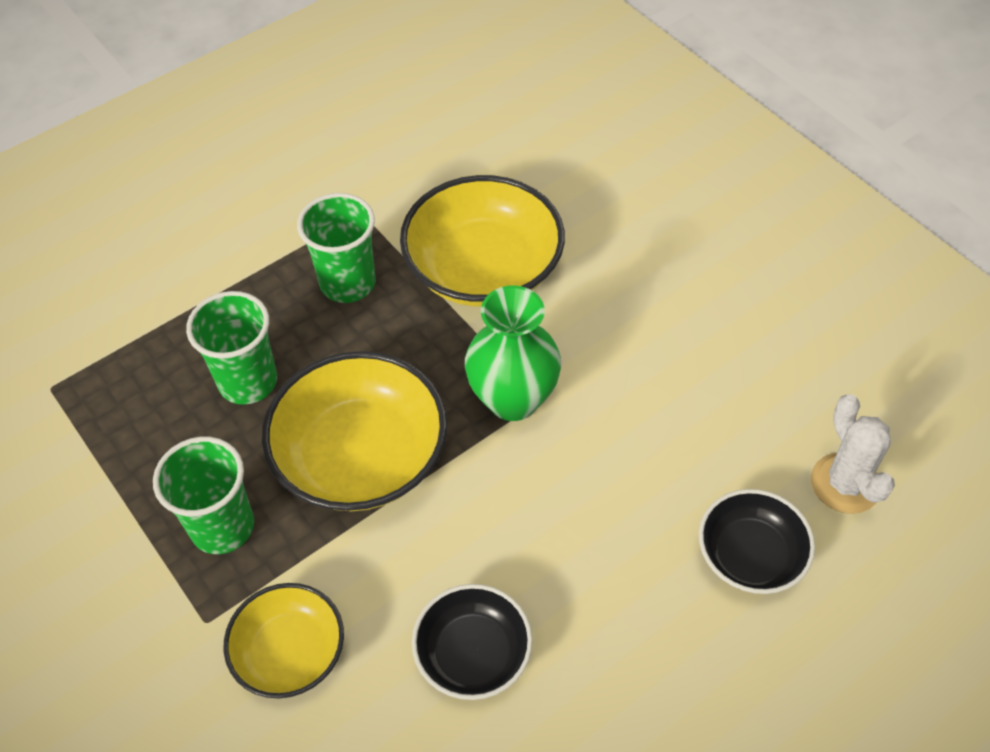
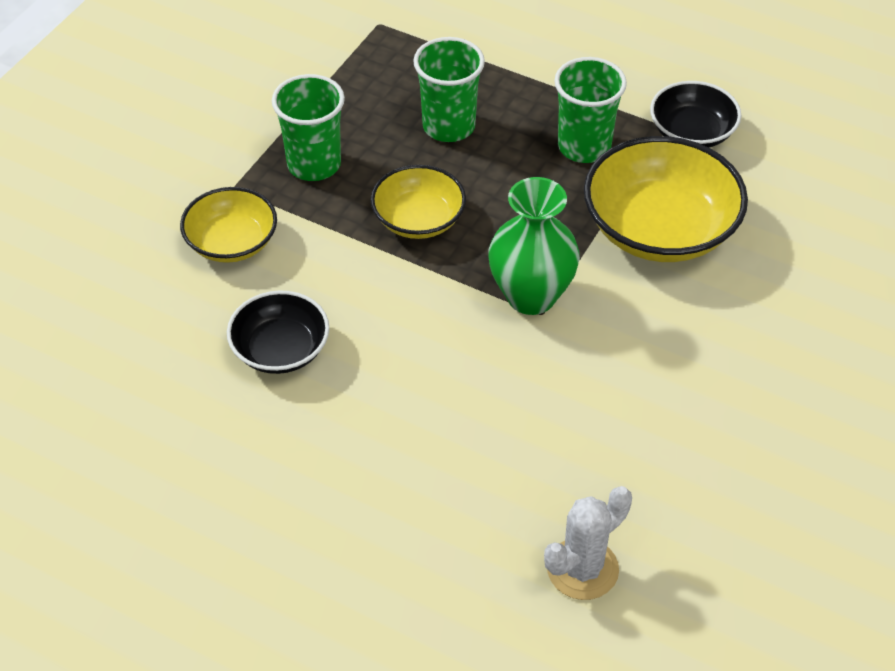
camera: 65 degrees right, 5 degrees down
yellow bowl [262,351,447,511] -> yellow bowl [371,165,466,239], size x0.59
black bowl [699,489,815,594] -> black bowl moved to [650,81,741,148]

